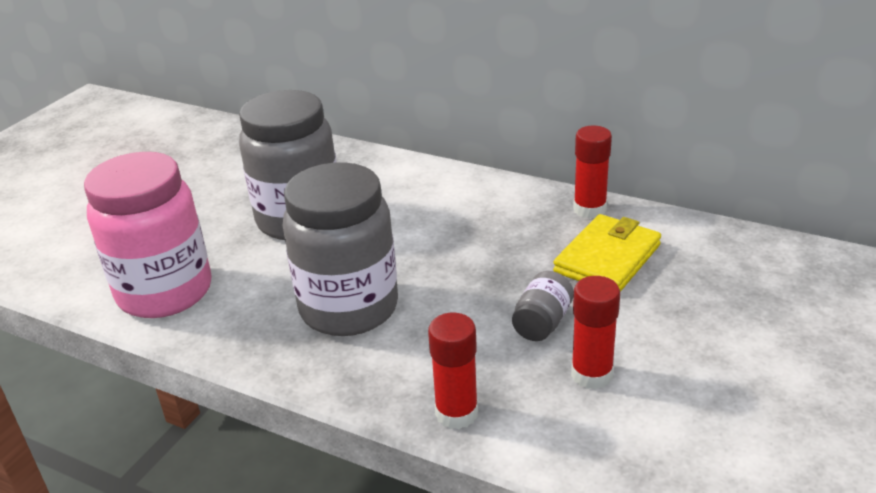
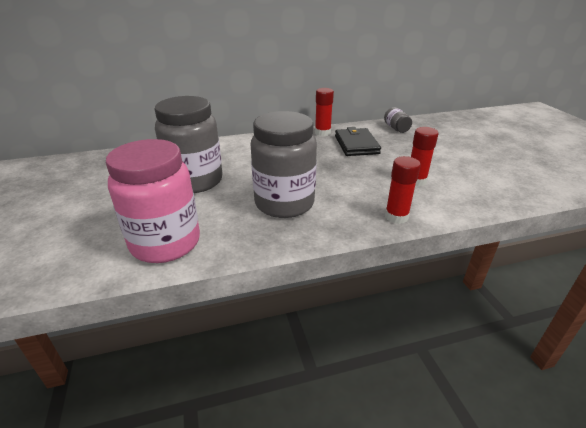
camera: 45 degrees left, 0 degrees up
grey jar [512,271,574,341] -> grey jar moved to [384,107,412,133]
yellow wallet [553,214,661,292] -> black wallet [335,127,381,156]

